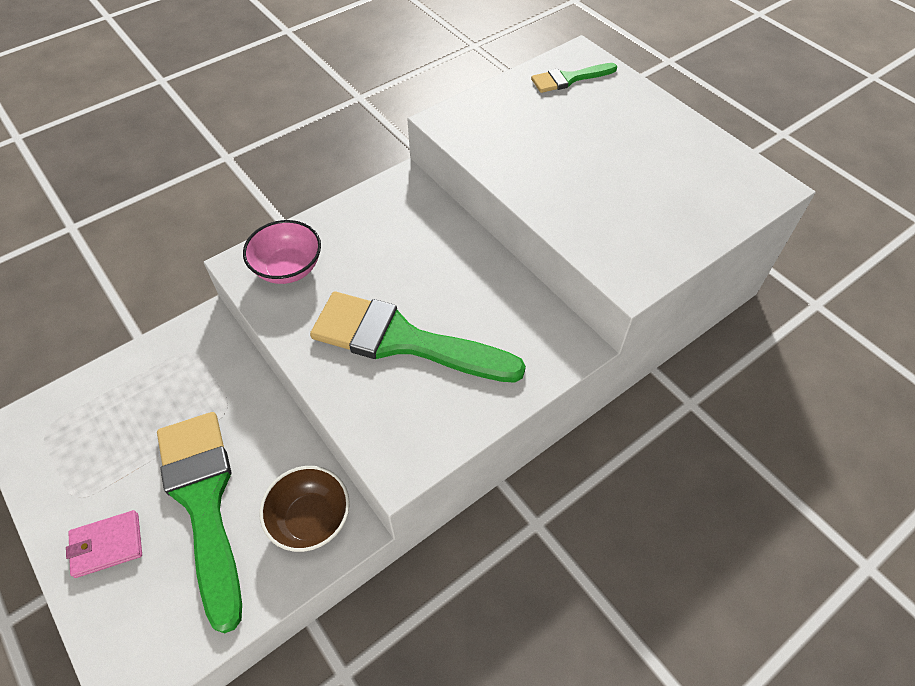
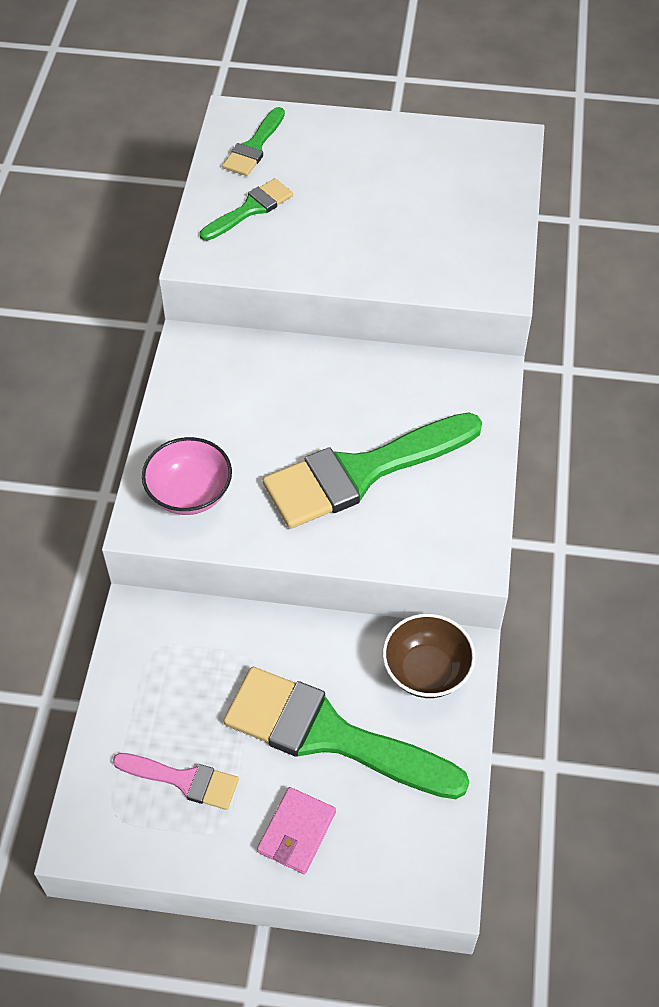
camera: 45 degrees left, 0 degrees up
none -> pink brush [113,753,239,810]
none -> green brush [200,178,293,241]

